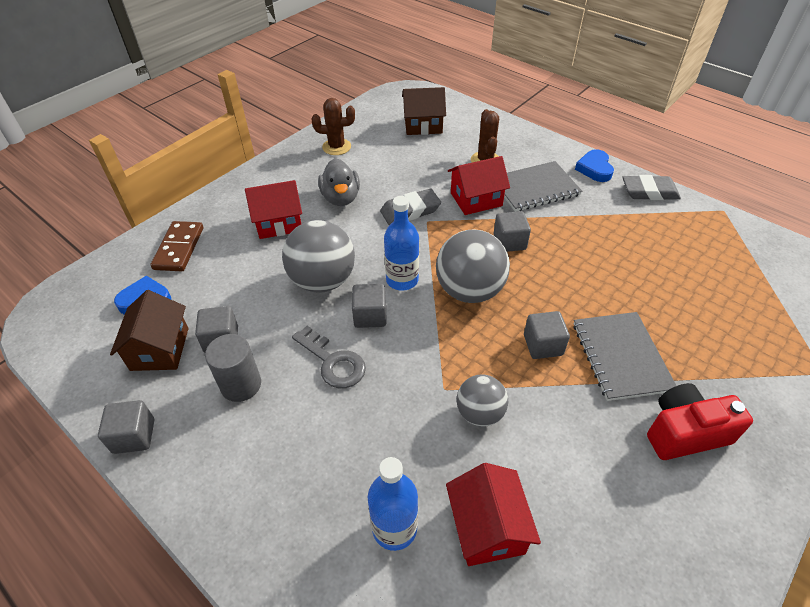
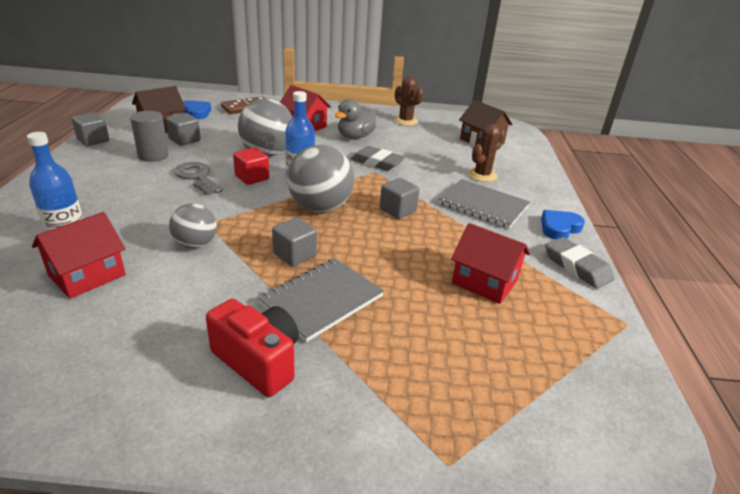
camera: 50 degrees right, 15 degrees down
grey key [292,326,366,388] -> grey key turned 135 degrees clockwise [174,162,223,195]
grey cube [352,284,387,328] -> red cube [233,147,269,185]
red house [448,156,510,215] -> red house moved to [451,223,530,304]

